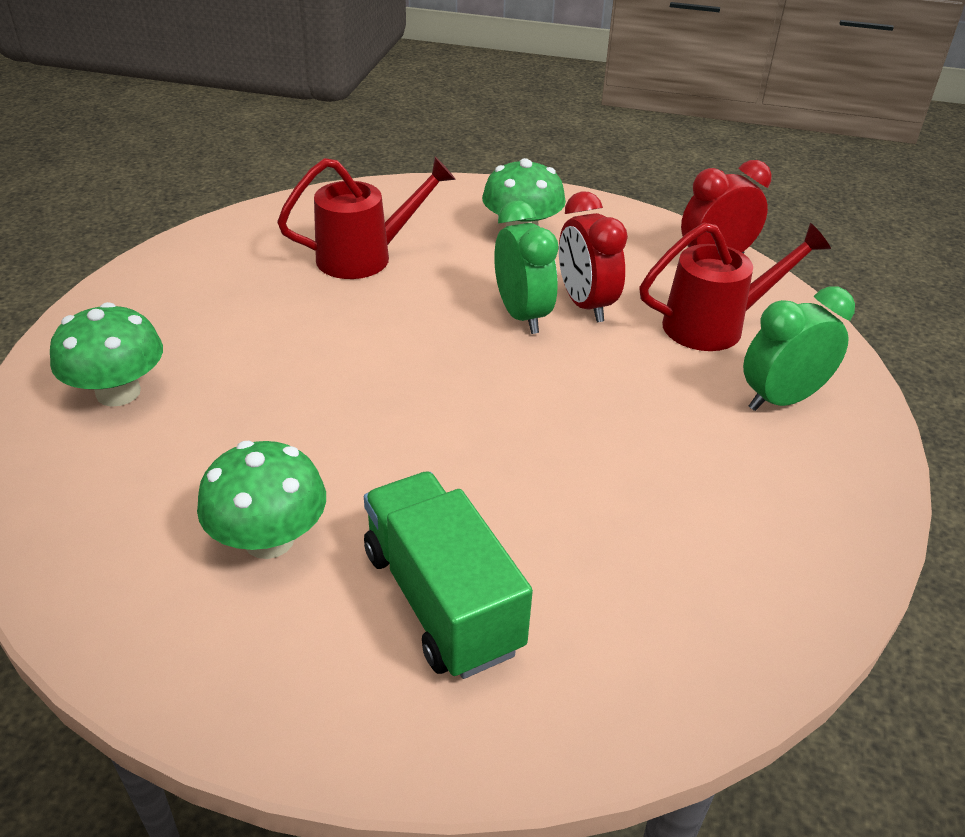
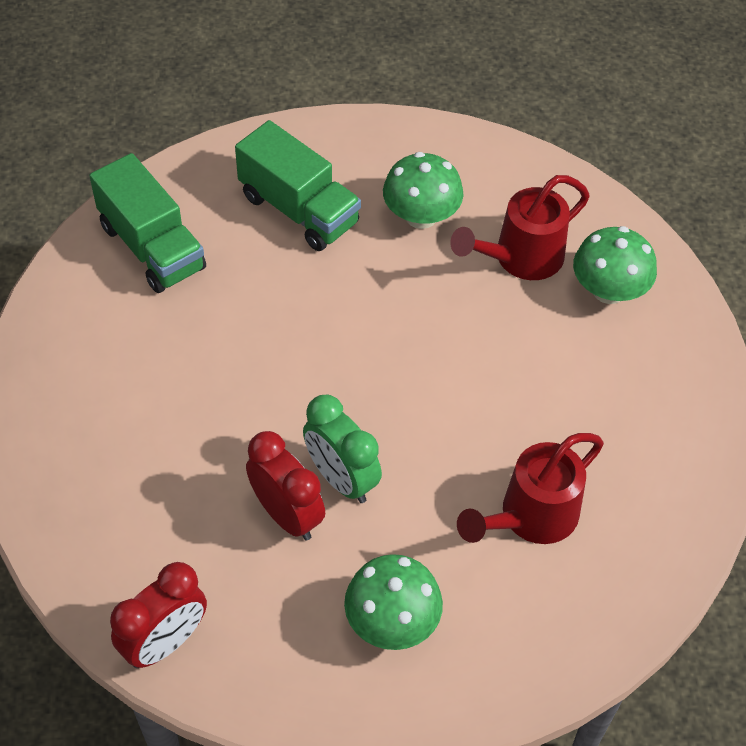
camera: 160 degrees right, 15 degrees up
red watering can [639,223,831,351] -> red watering can moved to [450,175,590,280]
green clock [743,286,855,411] -> none
none -> green truck [90,153,206,293]

